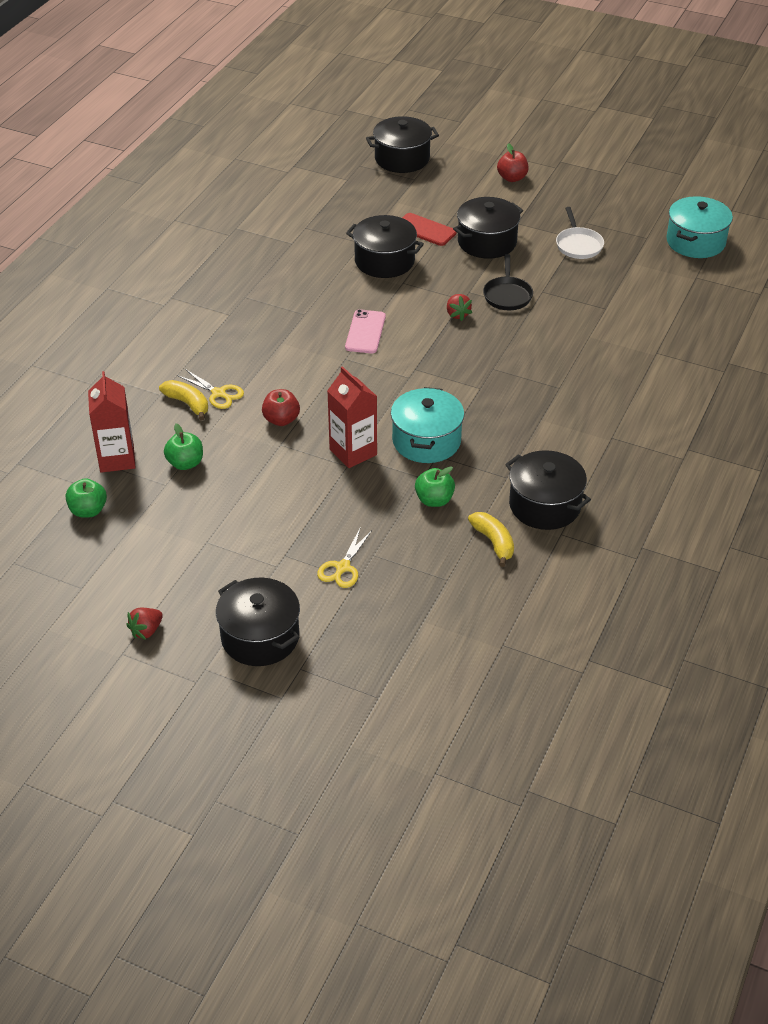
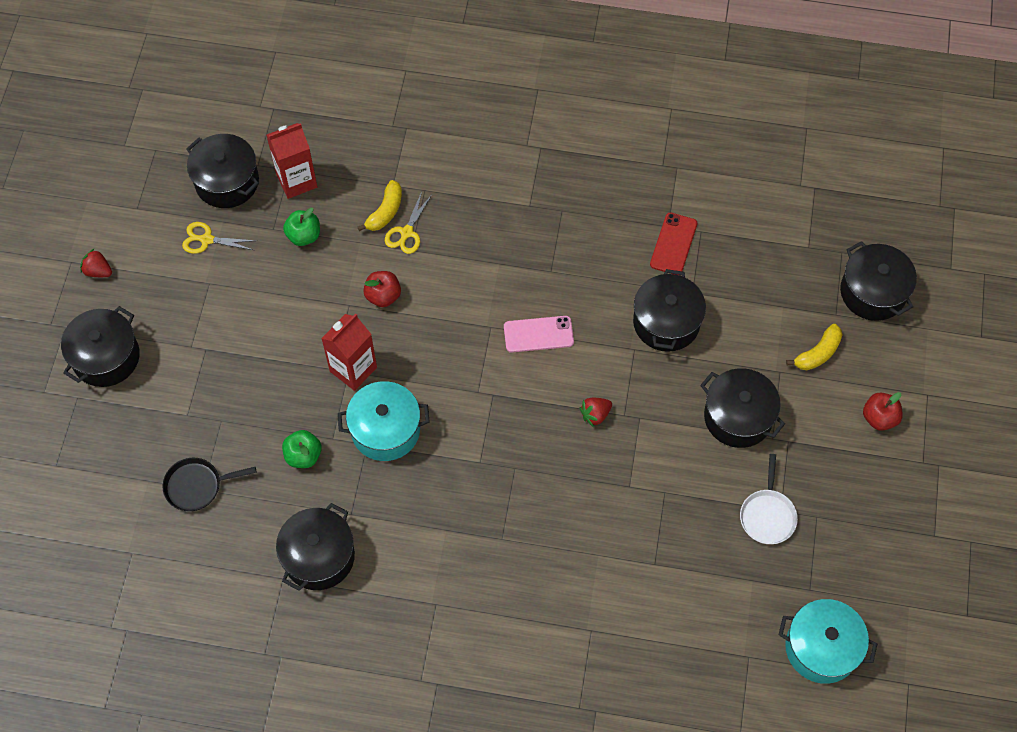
camera: 75 degrees right, 20 degrees up
green apple [66,478,107,518] -> black pot [186,134,259,208]
yellow scissors [317,527,372,588] -> yellow scissors moved to [182,222,256,254]
red phone [402,213,457,246] -> red phone moved to [650,213,697,275]
yellow banana [468,512,514,567] -> yellow banana moved to [786,324,843,370]
black pan [483,254,533,310] -> black pan moved to [163,458,256,511]
white pan [556,207,604,259] -> white pan turned 60 degrees counterclockwise [740,454,798,544]

